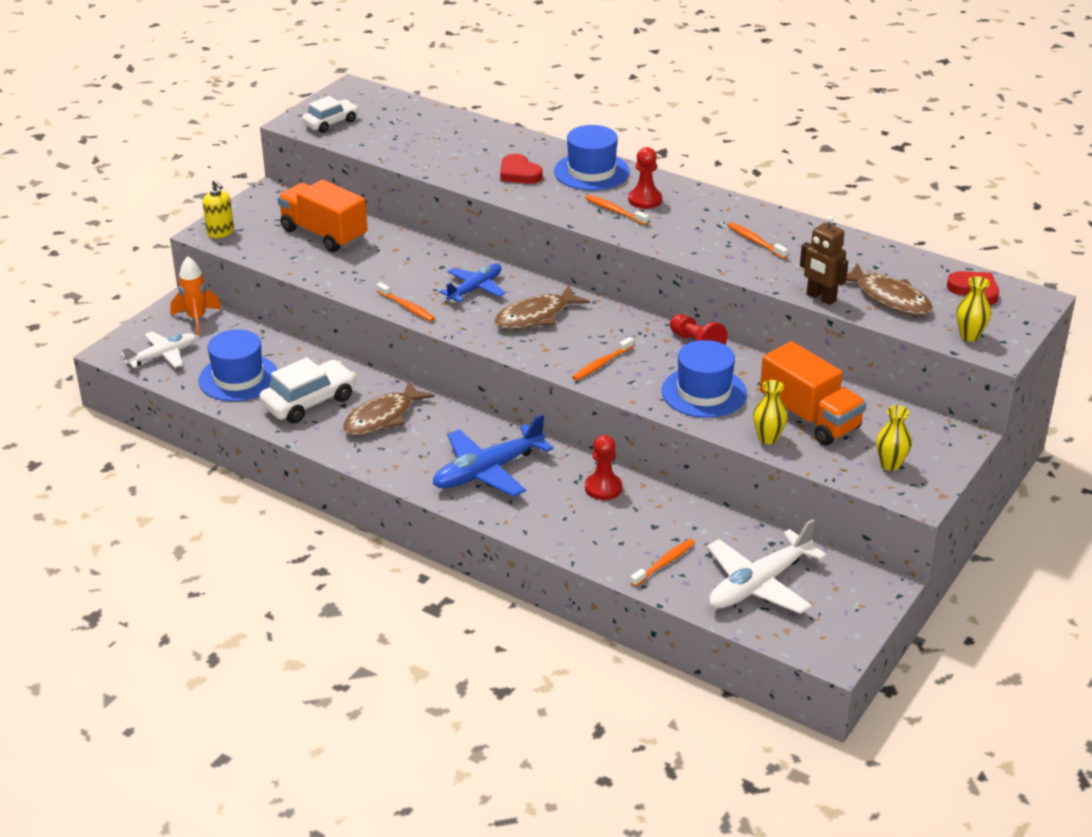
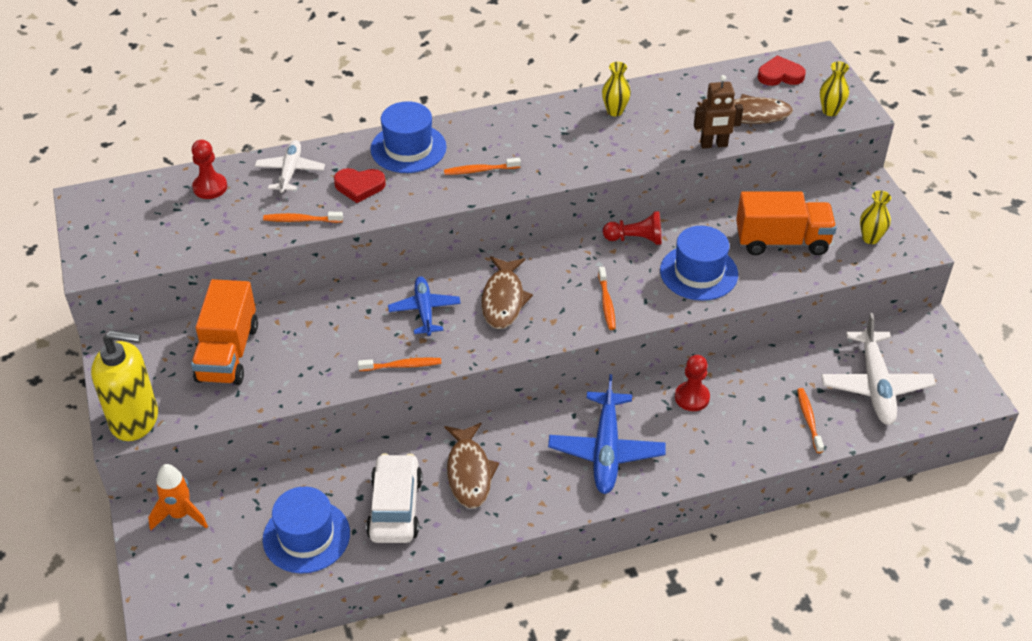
camera: 50 degrees left, 10 degrees up
white plane [122,331,197,368] -> white plane moved to [255,140,325,193]
yellow soap dispenser [203,179,234,238] -> yellow soap dispenser [91,330,158,441], size x1.85
orange truck [277,180,368,252] -> orange truck turned 75 degrees counterclockwise [191,279,258,385]
white car [302,96,359,133] -> none
red pawn [628,147,662,209] -> red pawn moved to [191,140,227,199]
orange toothbrush [727,222,788,259] -> orange toothbrush moved to [263,212,343,223]
yellow vase [753,380,788,444] -> yellow vase moved to [602,62,631,116]

